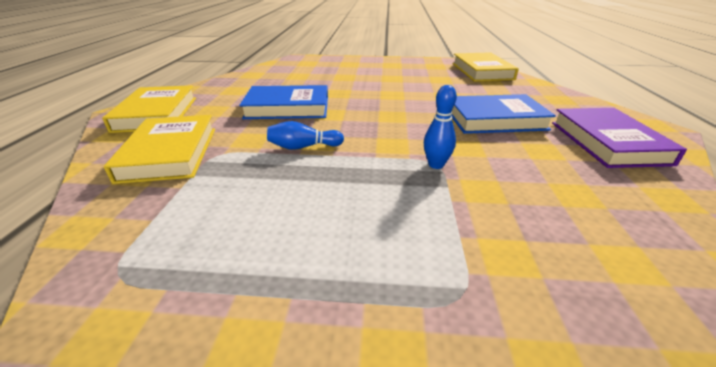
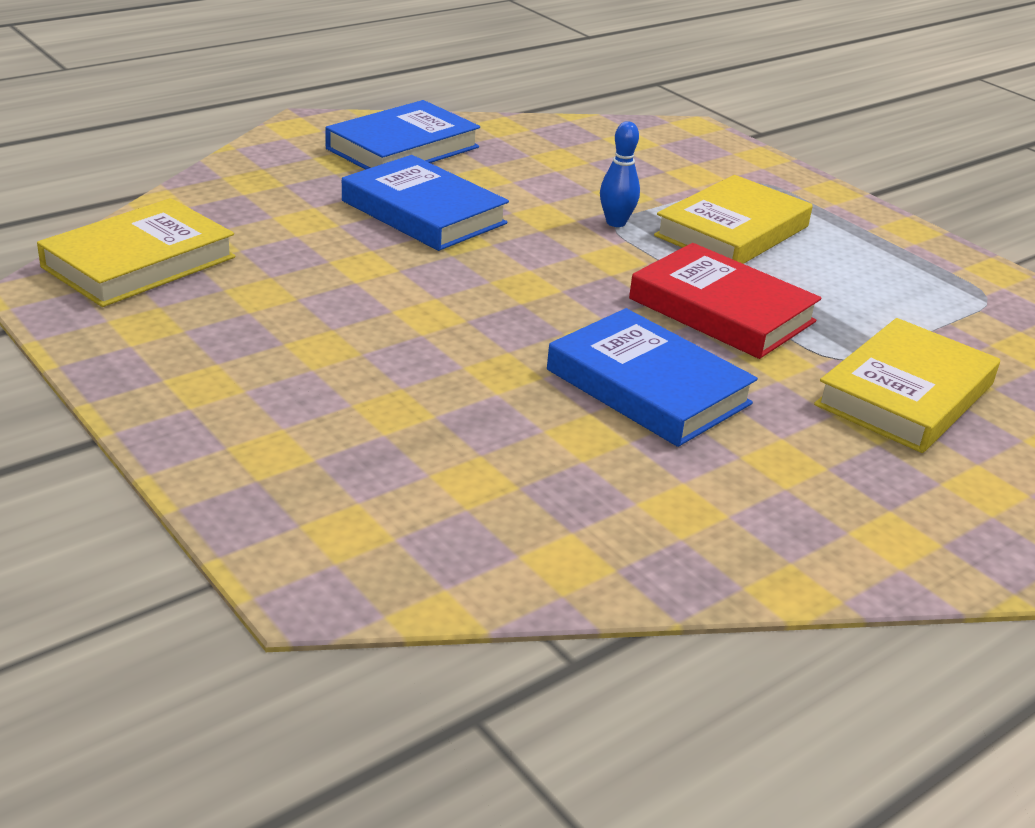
camera: 135 degrees left, 0 degrees up
yellow book [102,85,196,133] -> yellow book moved to [654,175,813,264]
blue bowling pin [267,121,344,150] -> red book [629,243,822,359]
purple book [552,108,687,168] -> blue book [325,100,480,170]

